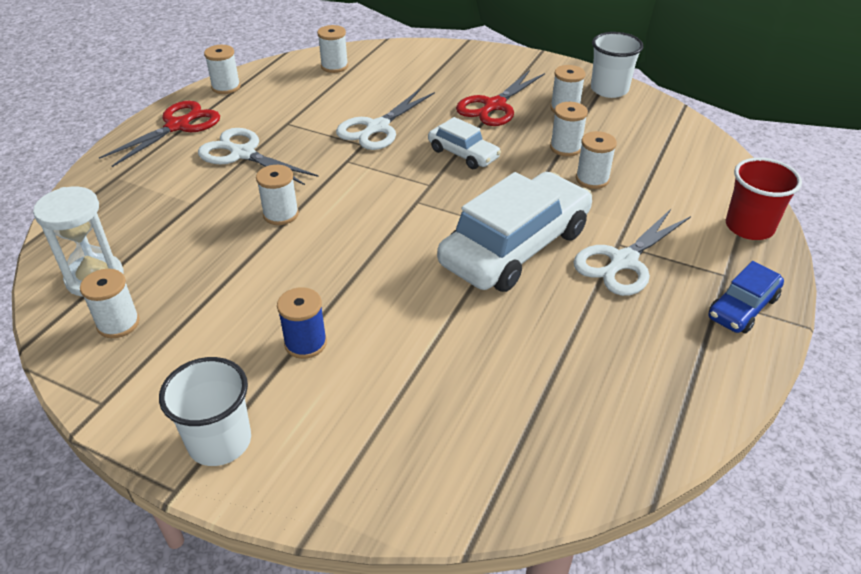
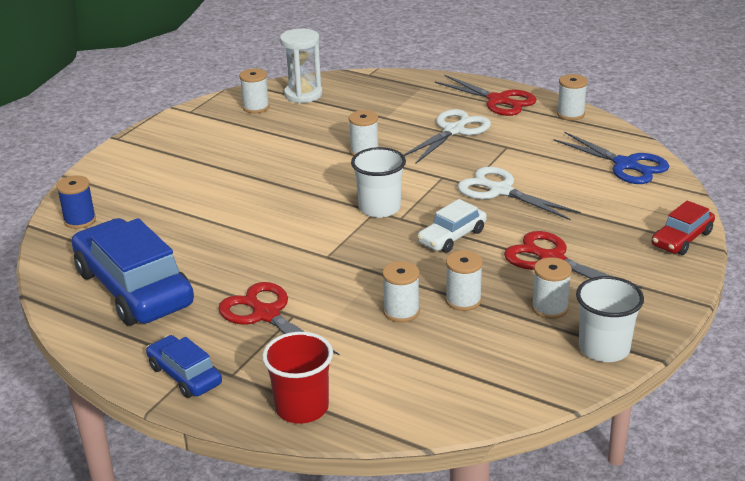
camera: 95 degrees right, 10 degrees down
white cup [159,357,251,466] -> white cup moved to [351,147,406,218]
blue spool [277,287,327,359] -> blue spool moved to [56,175,96,229]
white spool [317,25,348,73] -> blue scissors [553,132,669,184]
white car [437,172,593,292] -> none
white scissors [573,209,691,296] -> red scissors [218,282,340,356]
none -> blue car [72,218,194,326]
none -> red car [652,201,715,255]

